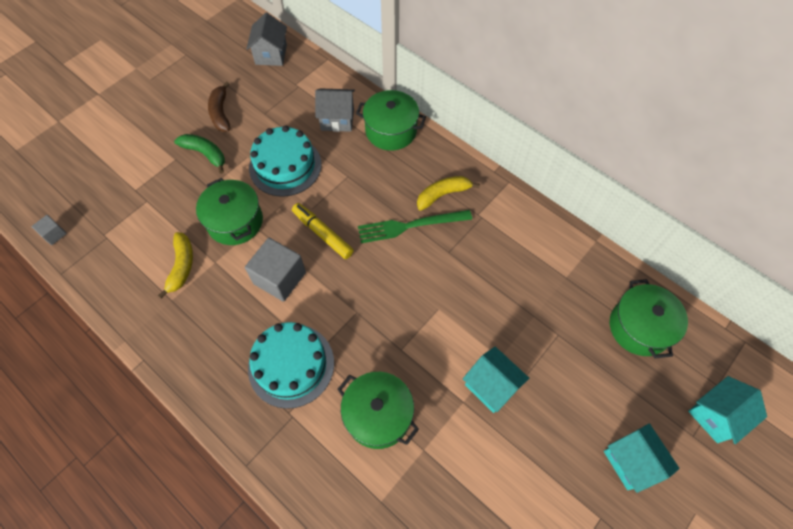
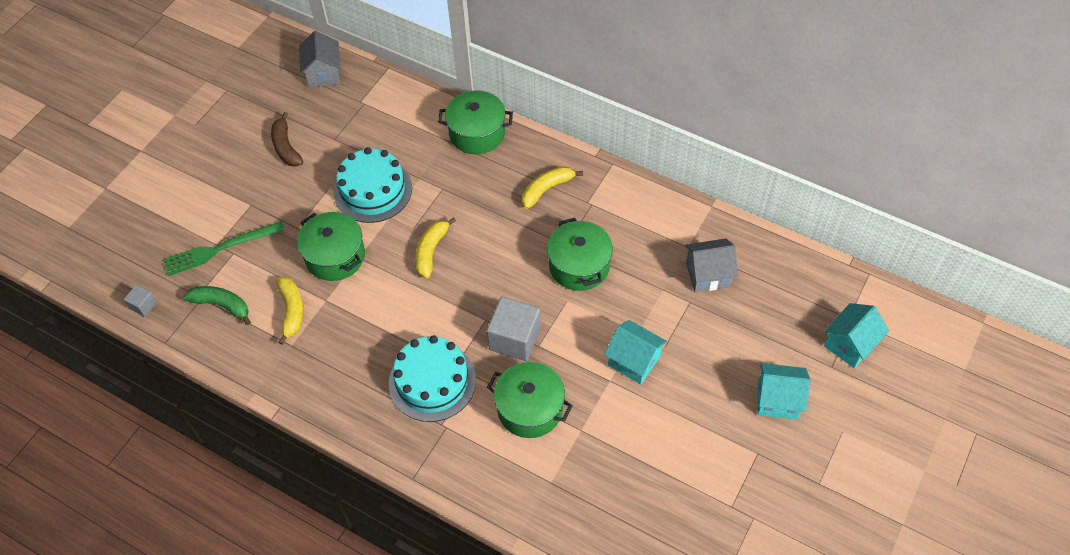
camera: 10 degrees left, 5 degrees down
green banana [174,134,225,174] -> green banana moved to [184,286,251,325]
grey cube [245,238,306,302] -> grey cube moved to [487,297,541,361]
yellow marker [292,203,354,259] -> yellow banana [415,217,456,279]
grey house [315,88,355,132] -> grey house moved to [685,238,738,292]
green fork [358,210,472,243] -> green fork moved to [163,221,285,276]
turquoise house [604,423,680,493] -> turquoise house turned 45 degrees counterclockwise [757,363,811,419]
green pot [610,279,688,358] -> green pot moved to [547,217,613,291]

